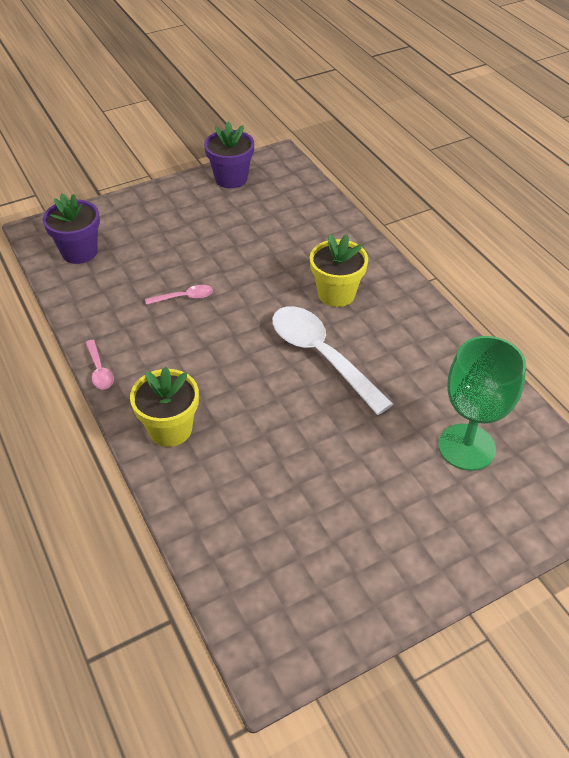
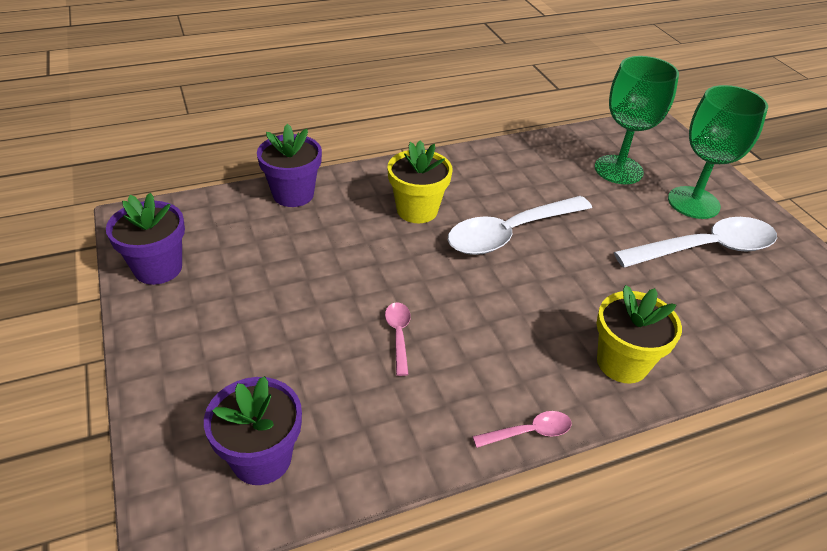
camera: 85 degrees left, 5 degrees down
none -> purple flower pot [257,124,322,207]
none -> white spoon [614,217,777,268]
none -> green goblet [668,85,768,219]

